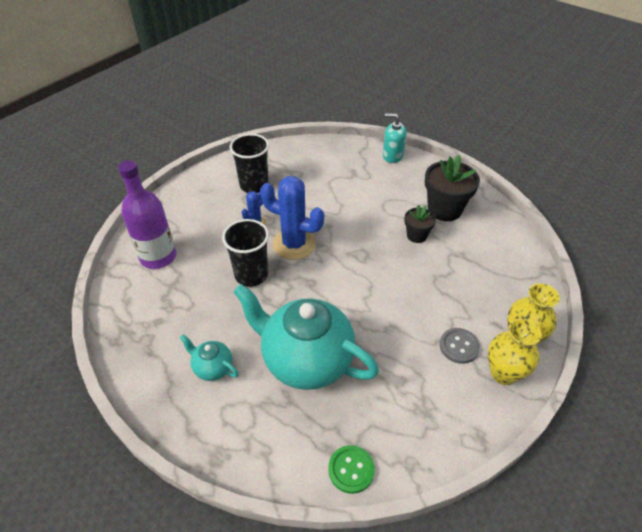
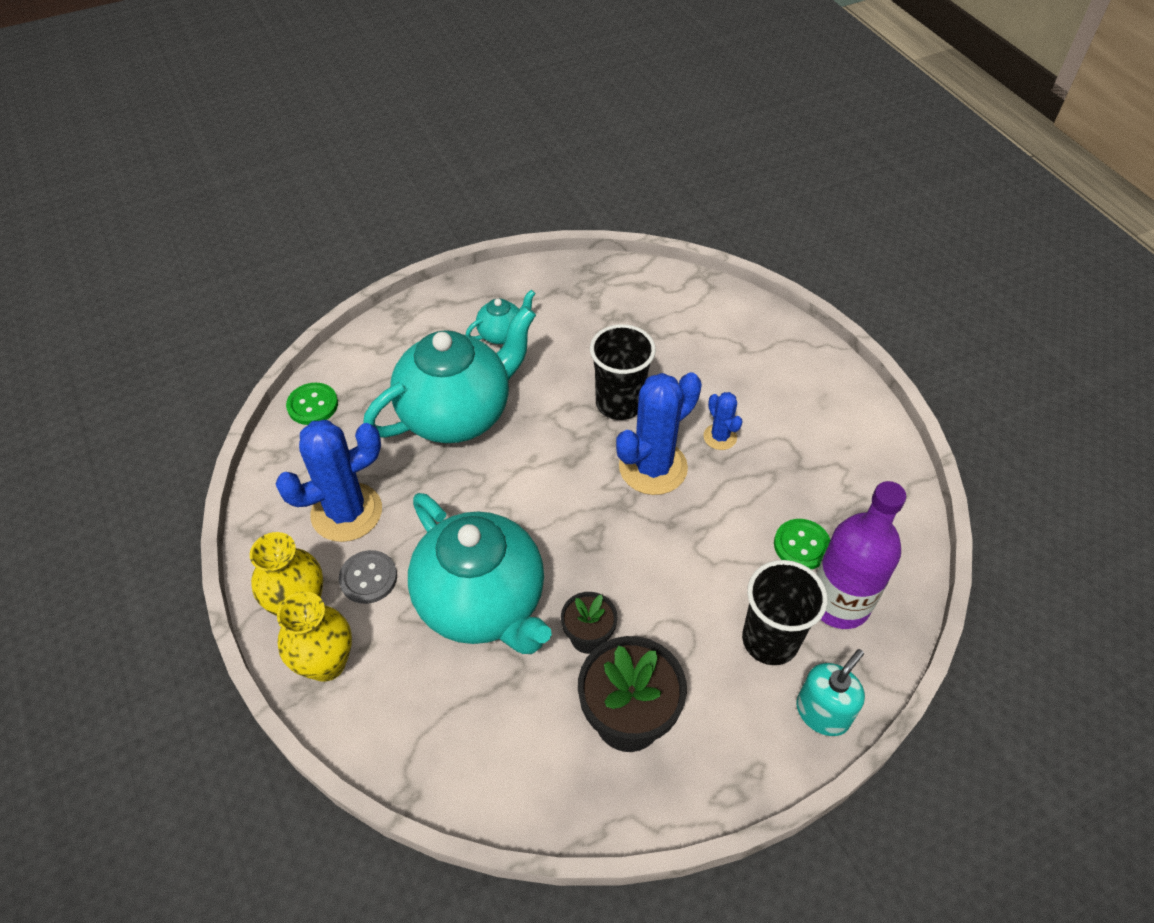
camera: 115 degrees right, 5 degrees up
purple bottle [118,161,176,269] -> purple bottle moved to [816,481,906,629]
black cup [230,134,269,193] -> black cup moved to [742,560,828,665]
none -> blue cactus [275,420,382,542]
none -> turquoise teapot [408,493,552,654]
none -> green button [774,519,830,569]

